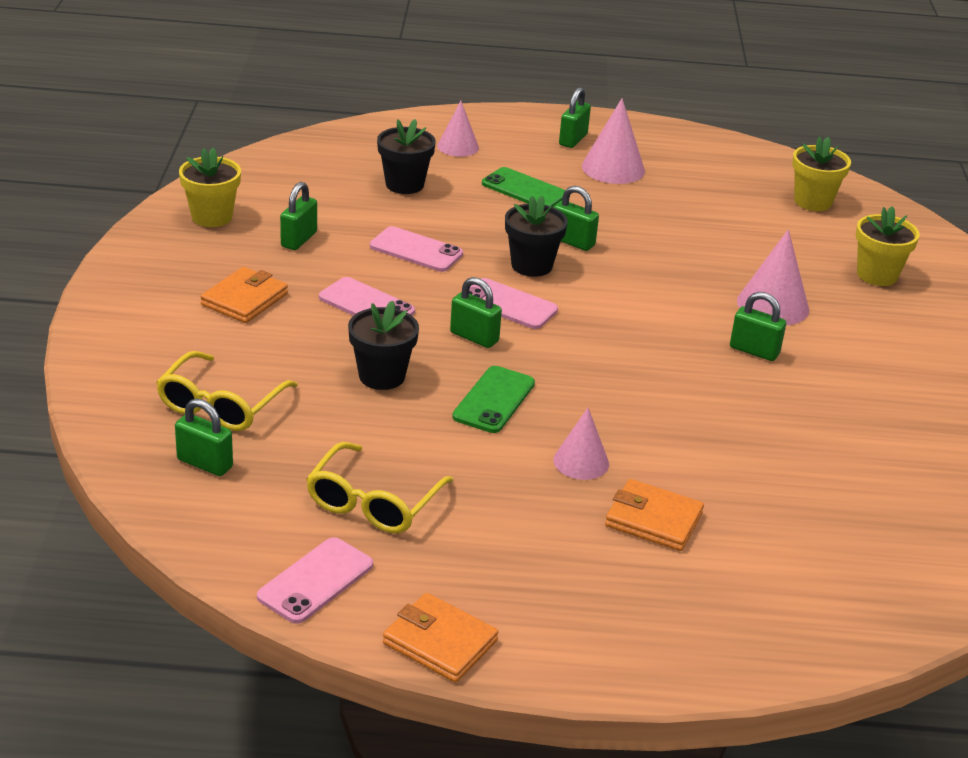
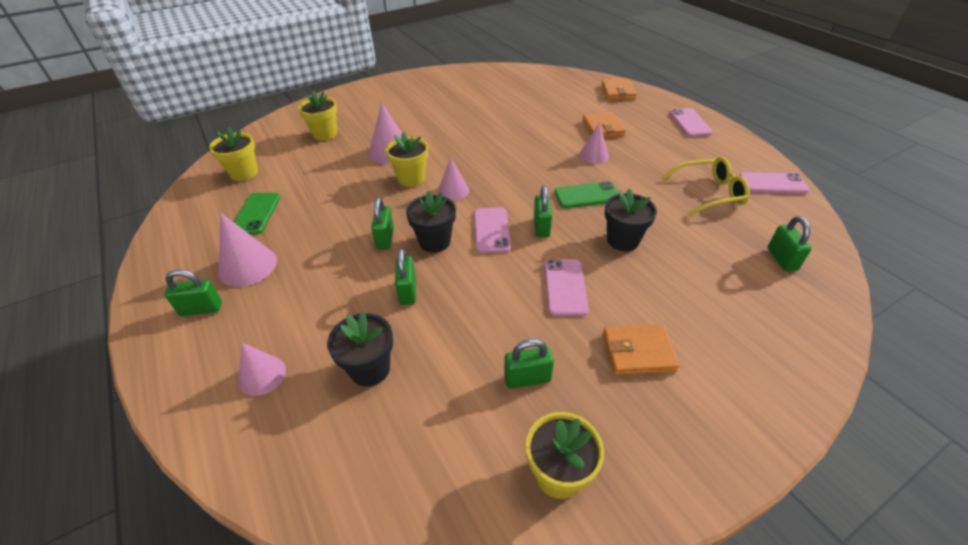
camera: 120 degrees left, 10 degrees up
yellow glasses [156,351,298,431] -> none
pink phone [370,226,463,272] -> pink phone moved to [669,108,713,137]
orange wallet [383,593,498,683] -> orange wallet moved to [601,79,637,100]
green phone [482,167,565,207] -> green phone moved to [234,193,280,234]
green padlock [730,292,786,361] -> green padlock moved to [395,248,416,305]
none -> yellow flower pot [385,132,428,187]
none -> pink cone [438,158,469,201]

